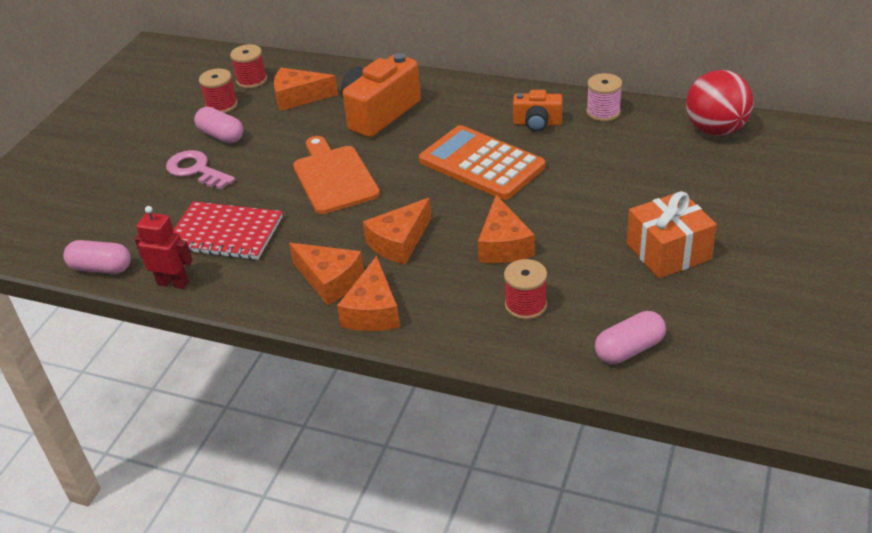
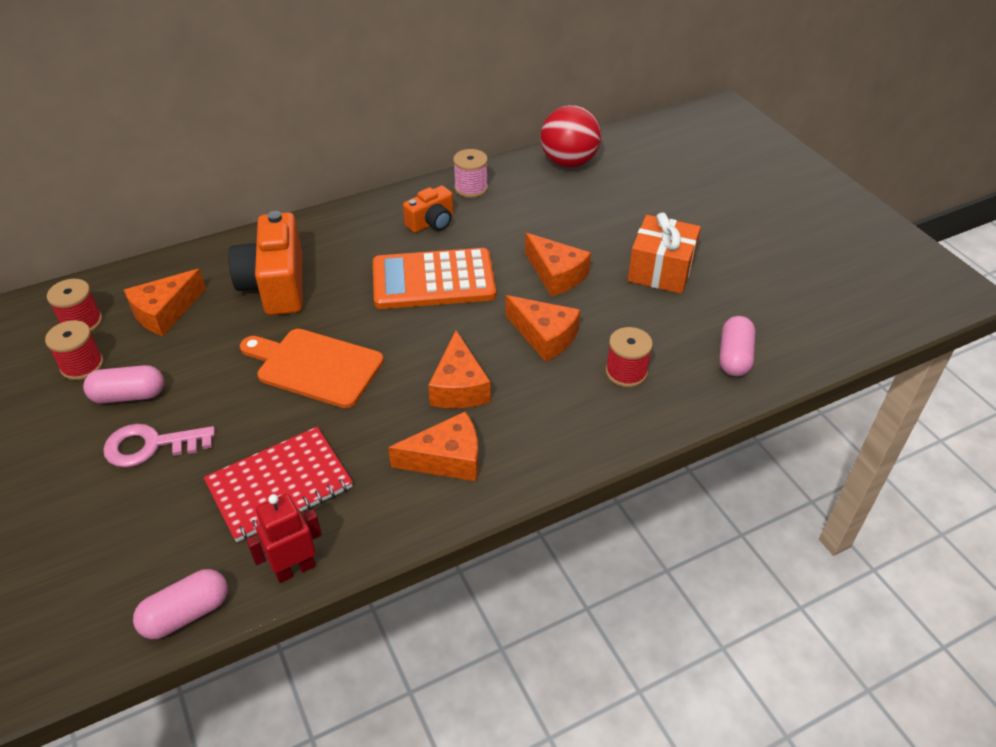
camera: 50 degrees left, 5 degrees up
orange cheese [337,256,400,331] -> orange cheese moved to [525,233,591,296]

